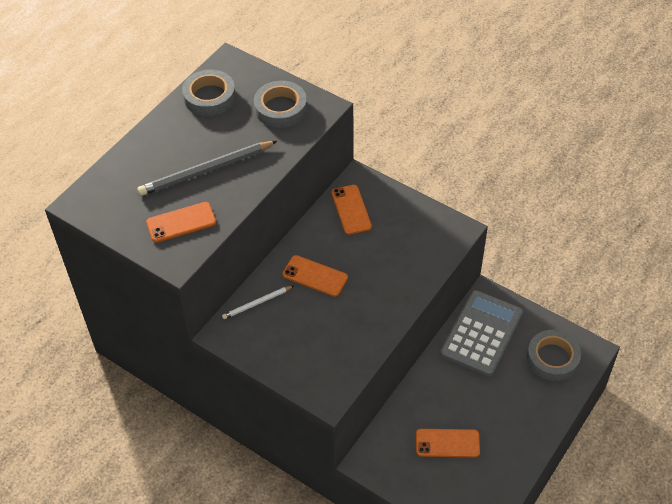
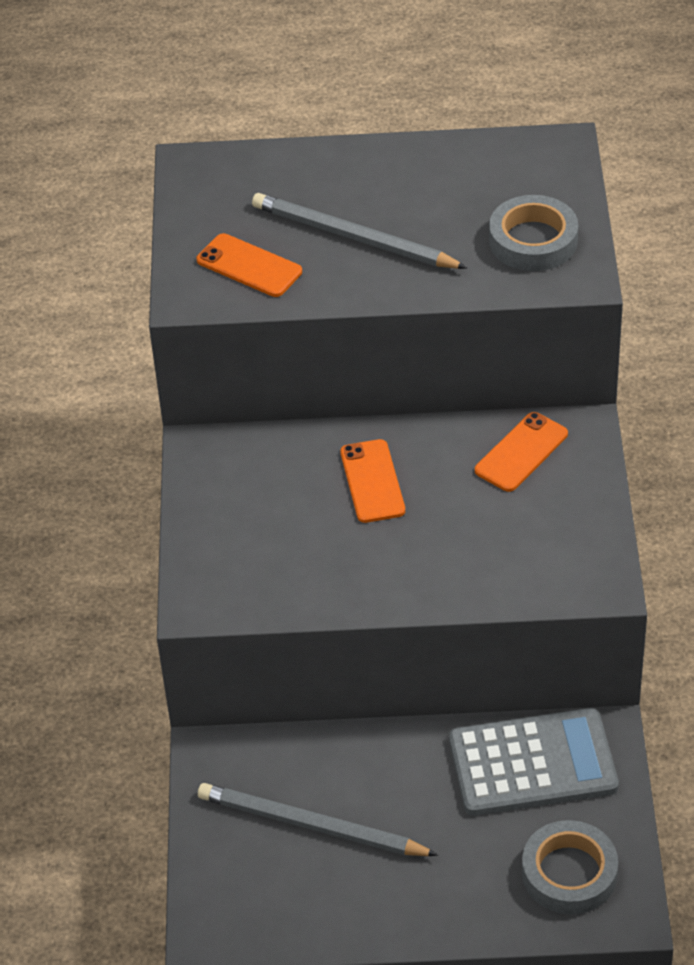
camera: 55 degrees right, 5 degrees down
grey tape [182,70,236,116] -> none
white pencil [222,286,293,319] -> none
orange phone [416,429,480,457] -> grey pencil [198,783,438,856]

